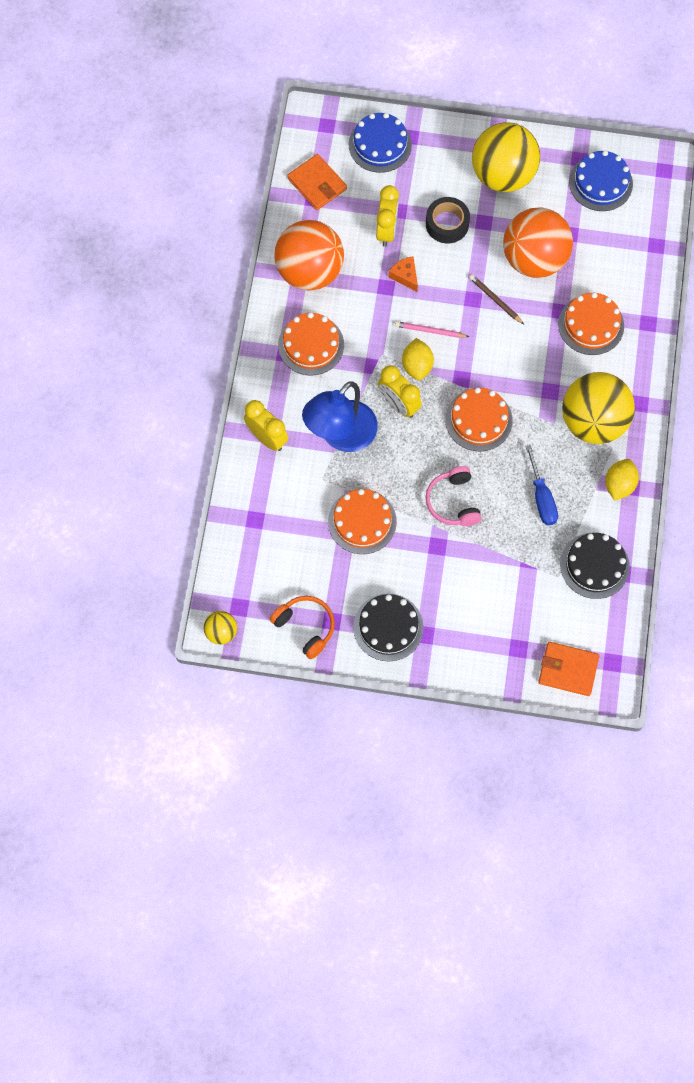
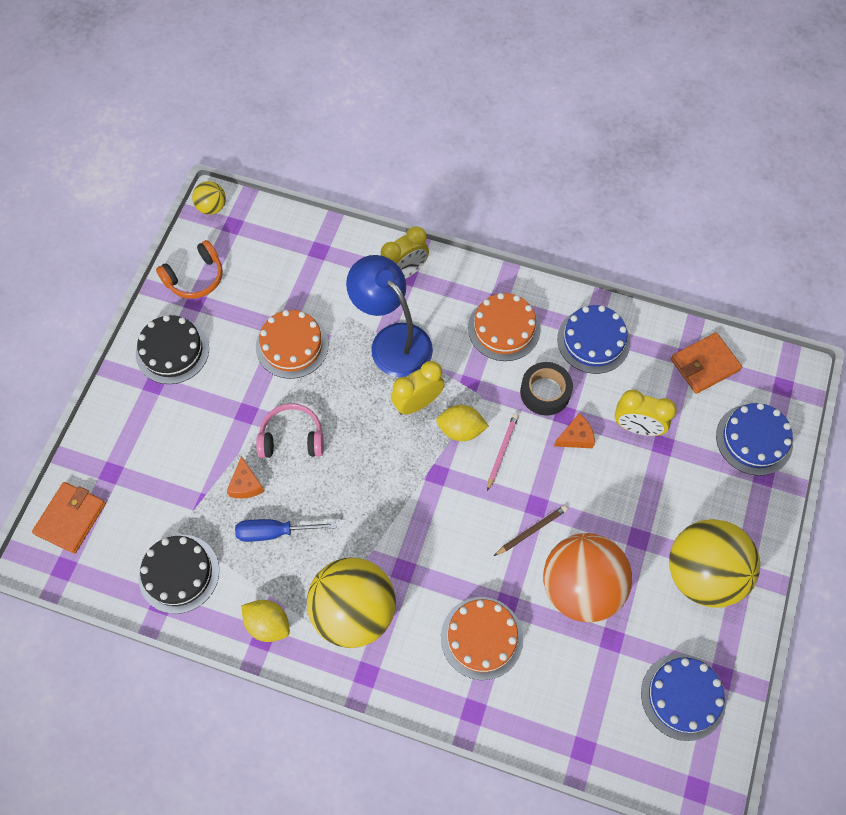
camera: 100 degrees right, 5 degrees down
orange ball [274,220,344,291] -> blue cake [557,305,630,374]
black tape [426,197,470,243] -> black tape moved to [520,362,573,415]
orange cake [445,387,513,452] -> none
none -> orange cheese [226,456,265,498]

